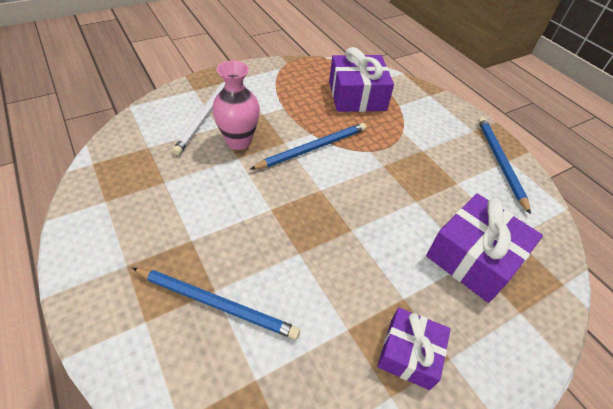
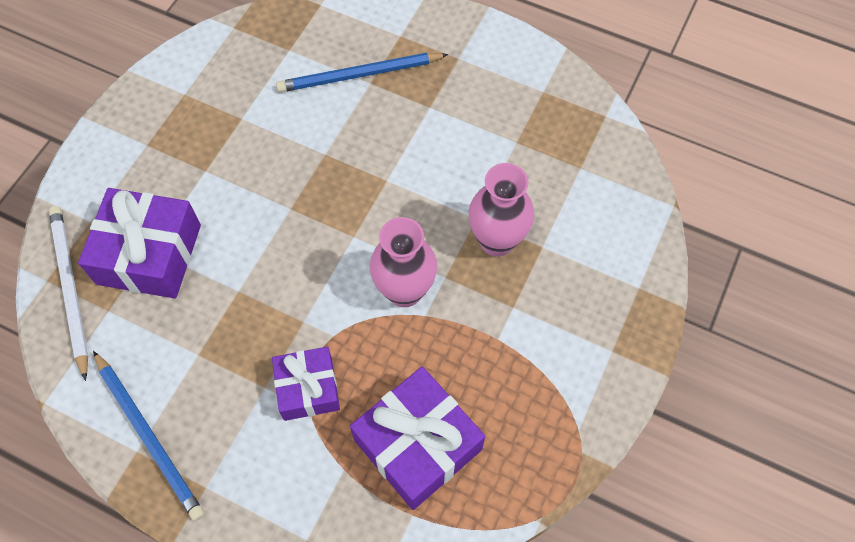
camera: 150 degrees right, 15 degrees up
white pencil [172,81,225,155] -> white pencil moved to [49,206,88,381]
blue pencil [250,123,366,170] -> pink vase [370,217,437,307]
purple gift [377,307,451,390] -> purple gift moved to [272,347,340,421]

